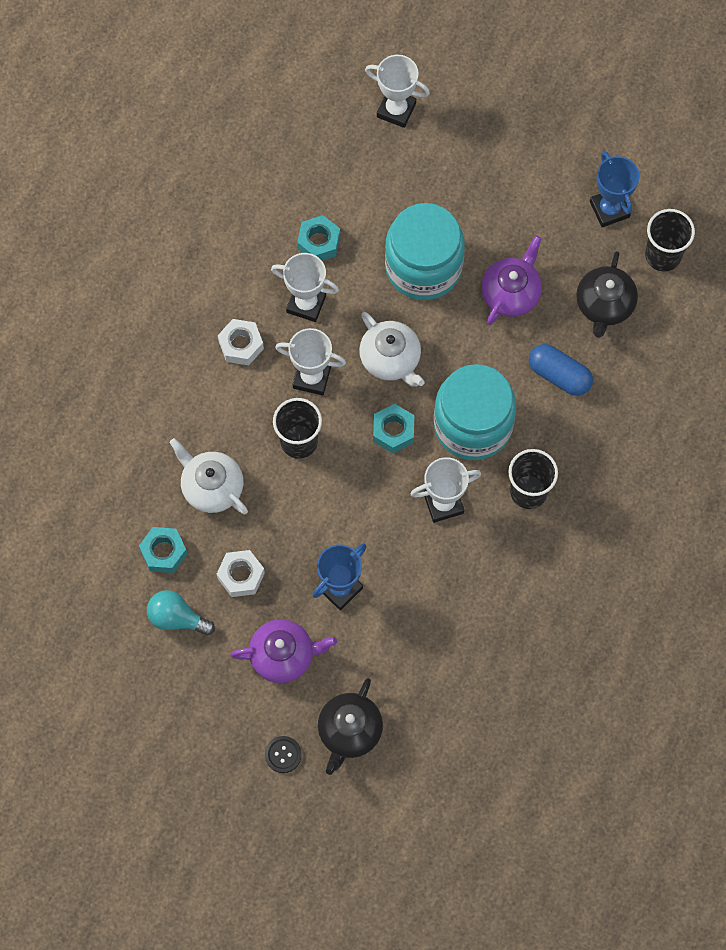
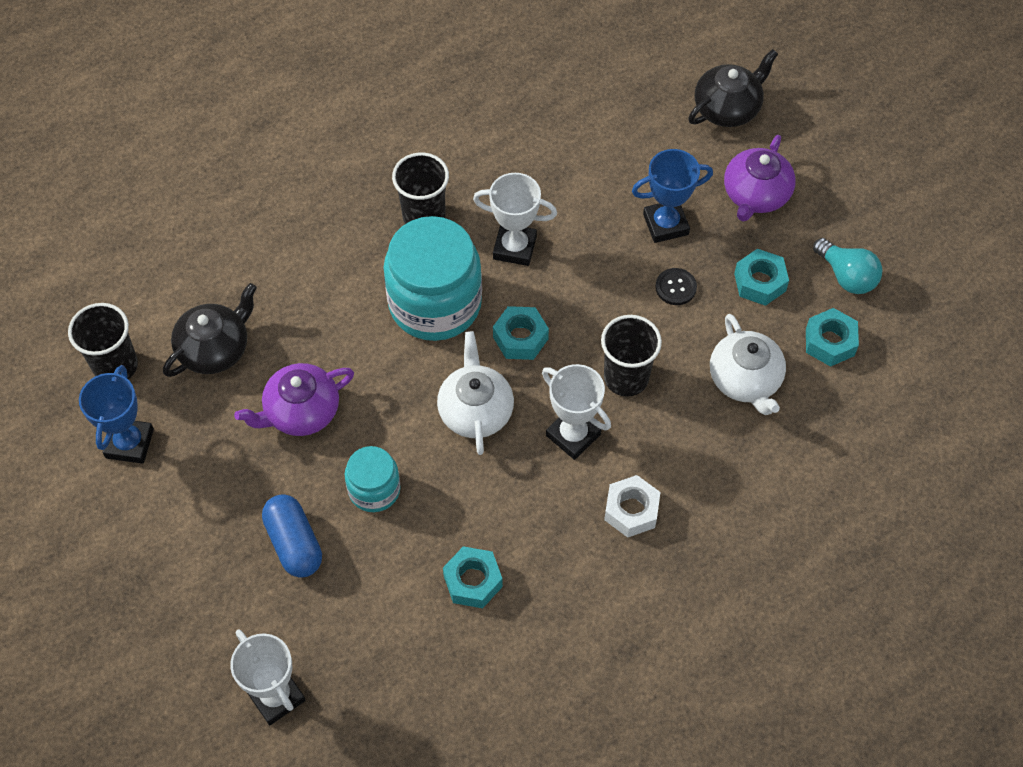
camera: 150 degrees left, 10 degrees down
white nut [217,550,265,597] -> turquoise nut [734,249,789,306]
purple teapot [231,619,337,683] -> purple teapot turned 90 degrees counterclockwise [724,135,796,222]
black button [265,736,302,773] -> black button moved to [655,268,697,305]
white trophy [271,253,339,322] -> none
turquoise jar [385,203,465,300] -> turquoise jar [345,446,400,512], size x0.53
blue capsule [529,344,593,396] -> blue capsule moved to [262,494,322,578]

